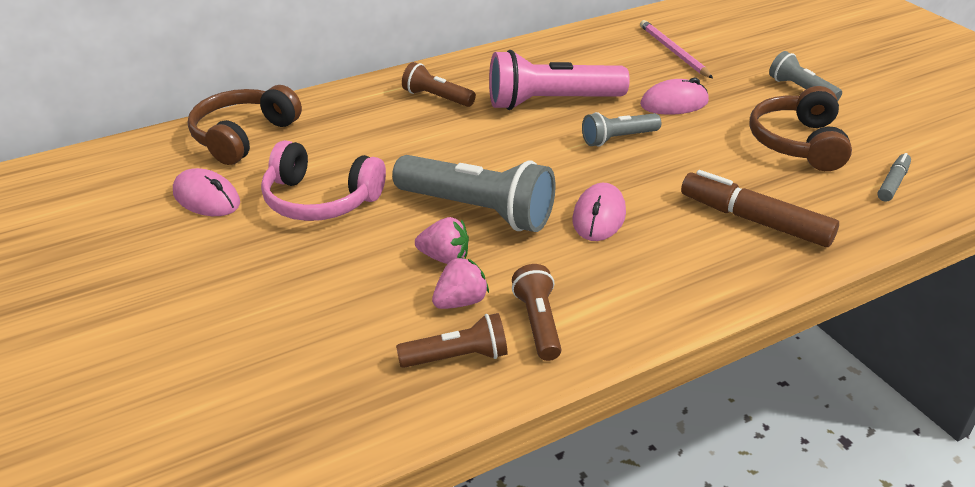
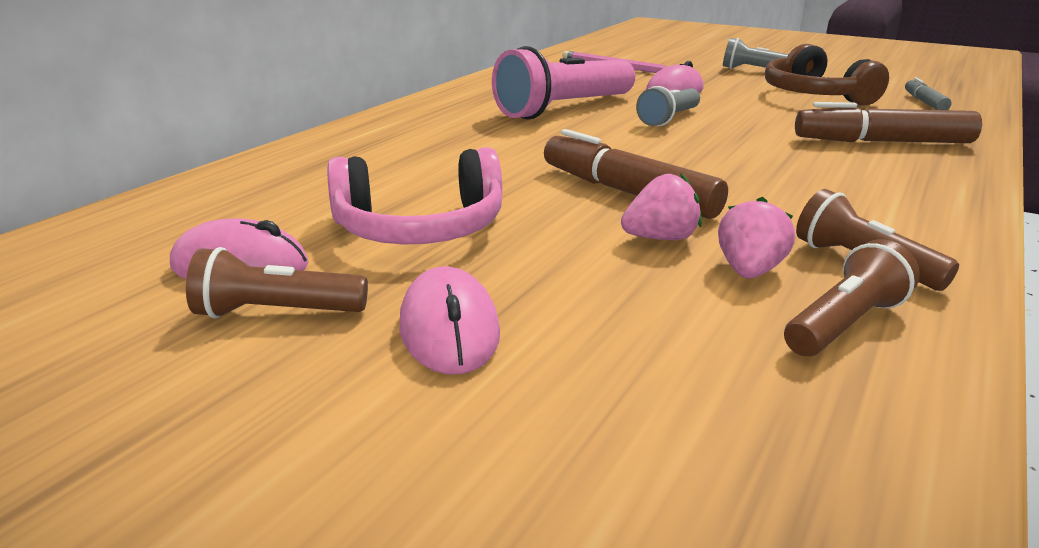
camera: 30 degrees left, 10 degrees down
brown headphones [188,85,302,165] -> none
grey flashlight [392,155,555,232] -> brown marker [544,129,728,219]
brown flashlight [402,62,476,107] -> brown flashlight moved to [186,247,368,318]
pink mouse [572,183,626,241] -> pink mouse moved to [400,267,500,374]

